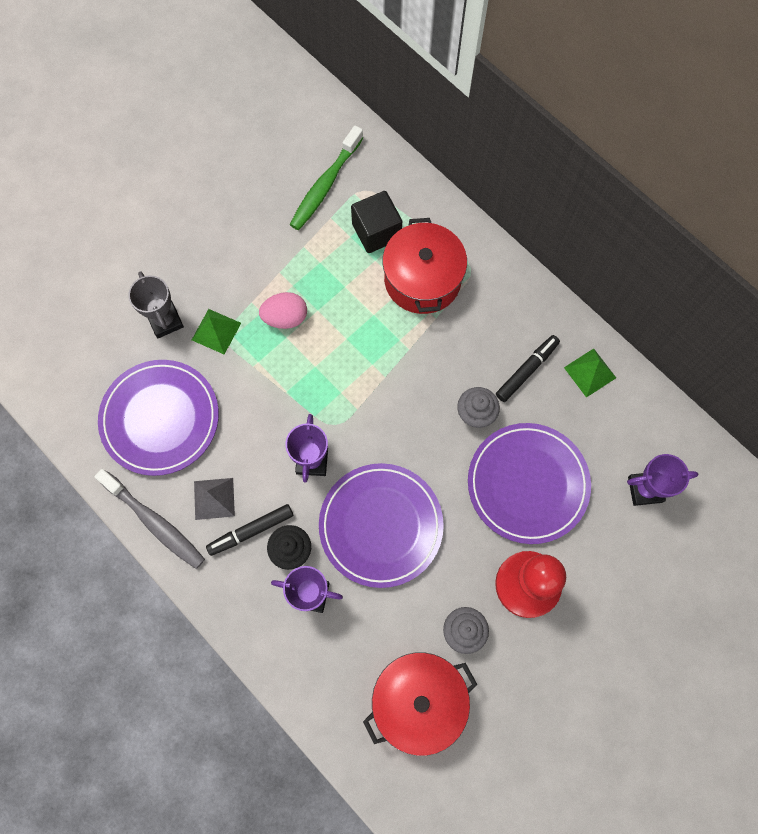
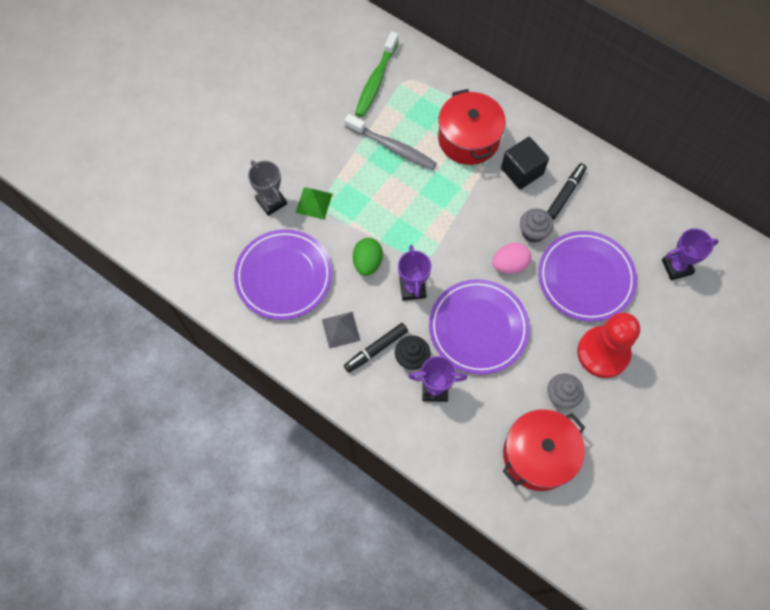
camera: 10 degrees left, 5 degrees down
grey toothbrush [94,469,205,569] -> grey toothbrush moved to [344,114,437,170]
pink egg [259,292,307,329] -> pink egg moved to [492,243,531,274]
black cube [351,191,402,253] -> black cube moved to [501,137,549,189]
green pyramid [564,348,616,398] -> none
none -> green egg [353,238,383,276]

